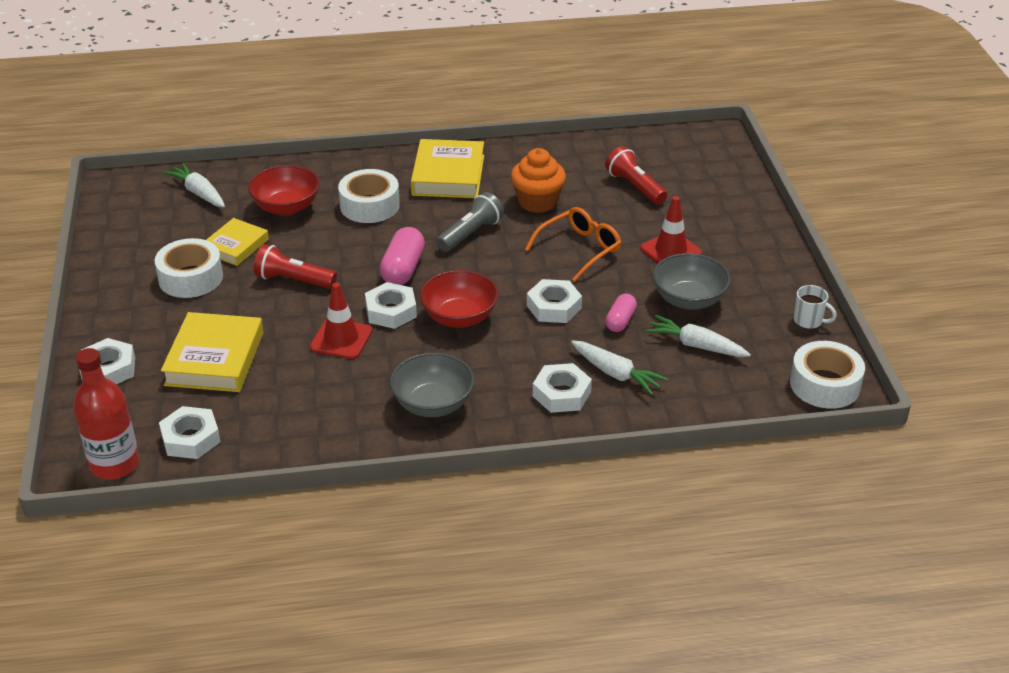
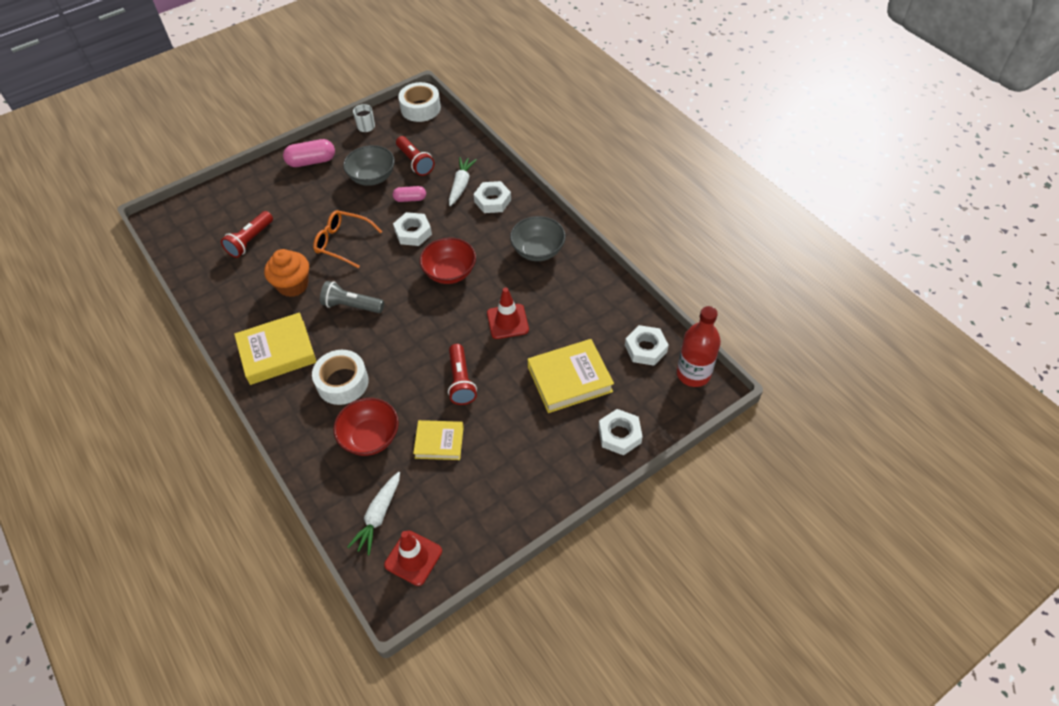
camera: 115 degrees left, 15 degrees up
white tape [154,238,223,298] -> none
white nut [365,282,417,329] -> none
pink capsule [380,227,425,285] -> pink capsule moved to [283,139,335,167]
red traffic cone [640,196,702,263] -> red traffic cone moved to [384,530,442,586]
white carrot [645,315,751,357] -> red flashlight [396,136,435,176]

